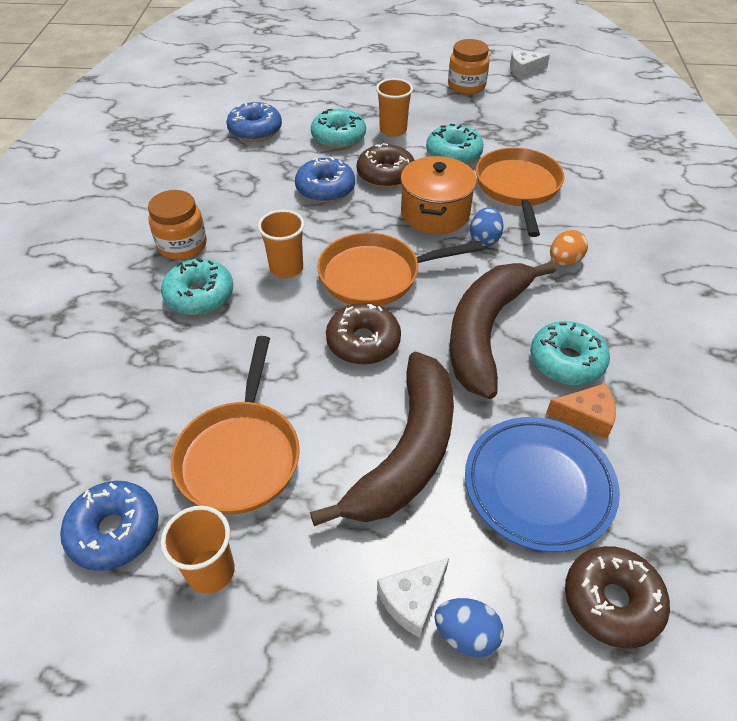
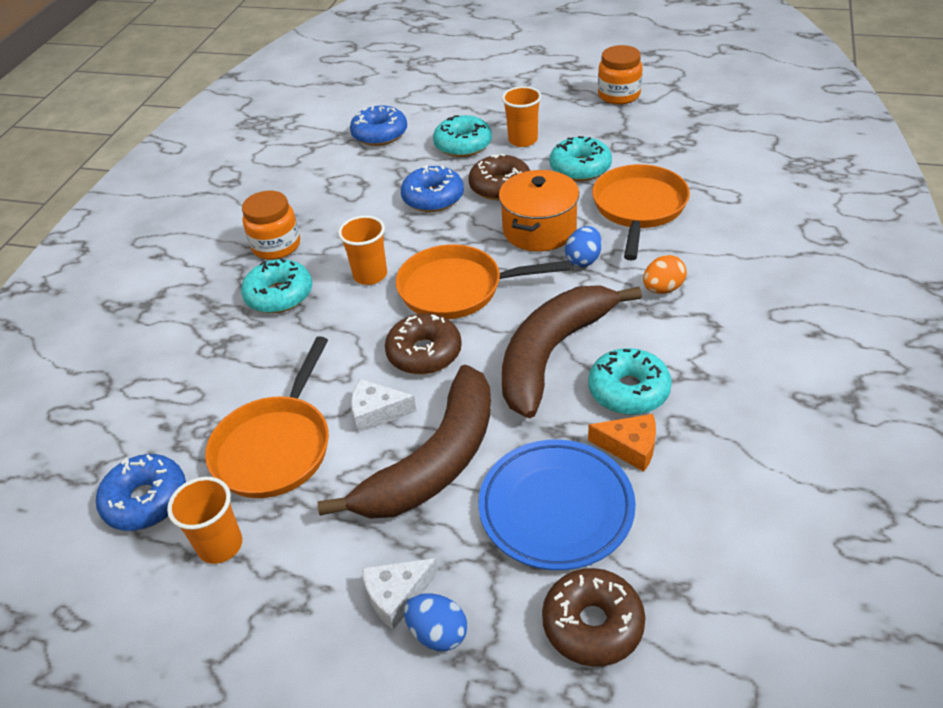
camera: 15 degrees right, 5 degrees down
white cheese [510,50,550,79] -> white cheese moved to [351,379,417,433]

